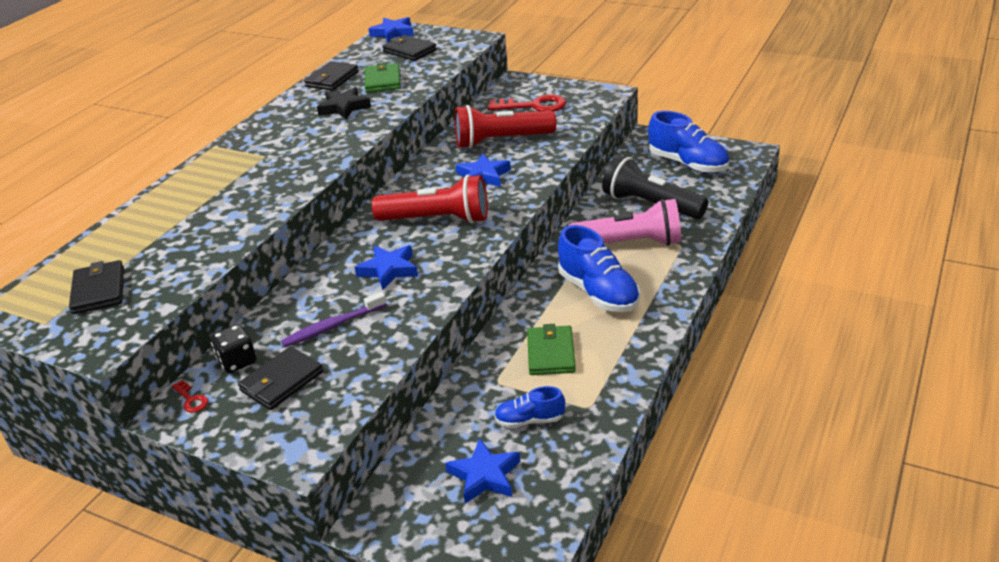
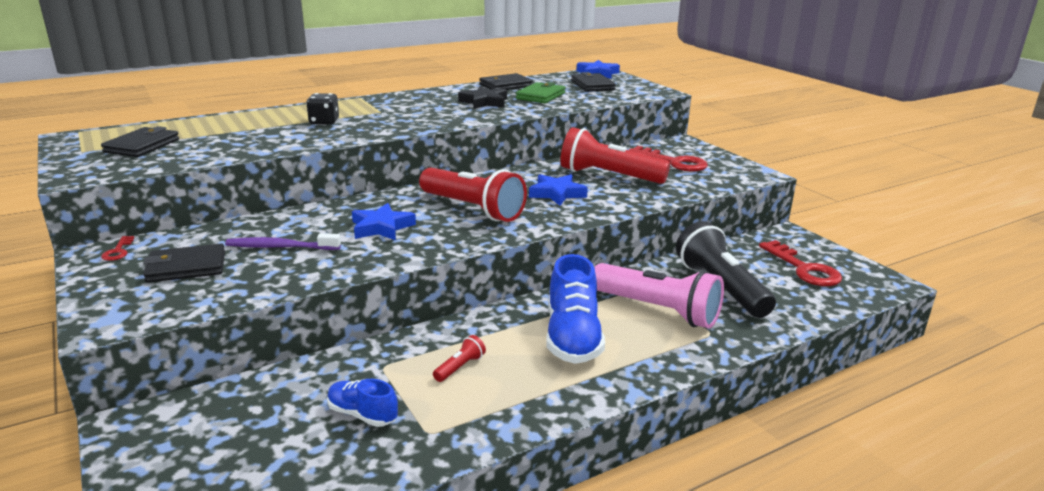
camera: 30 degrees right, 10 degrees down
black dice [210,324,256,373] -> black dice moved to [306,93,339,125]
blue star [445,438,520,504] -> none
green wallet [527,324,576,375] -> red flashlight [433,335,486,382]
blue shoe [648,111,729,173] -> red key [759,240,842,286]

